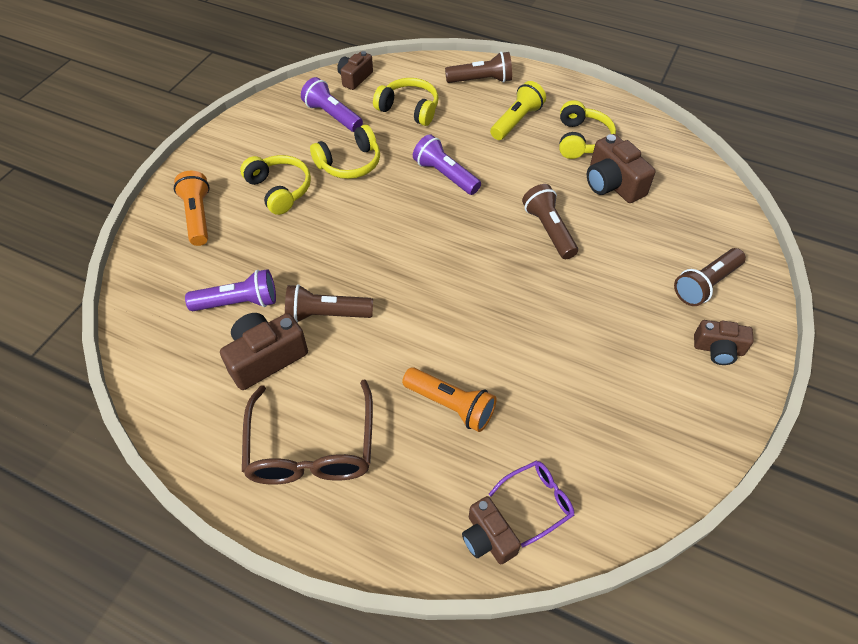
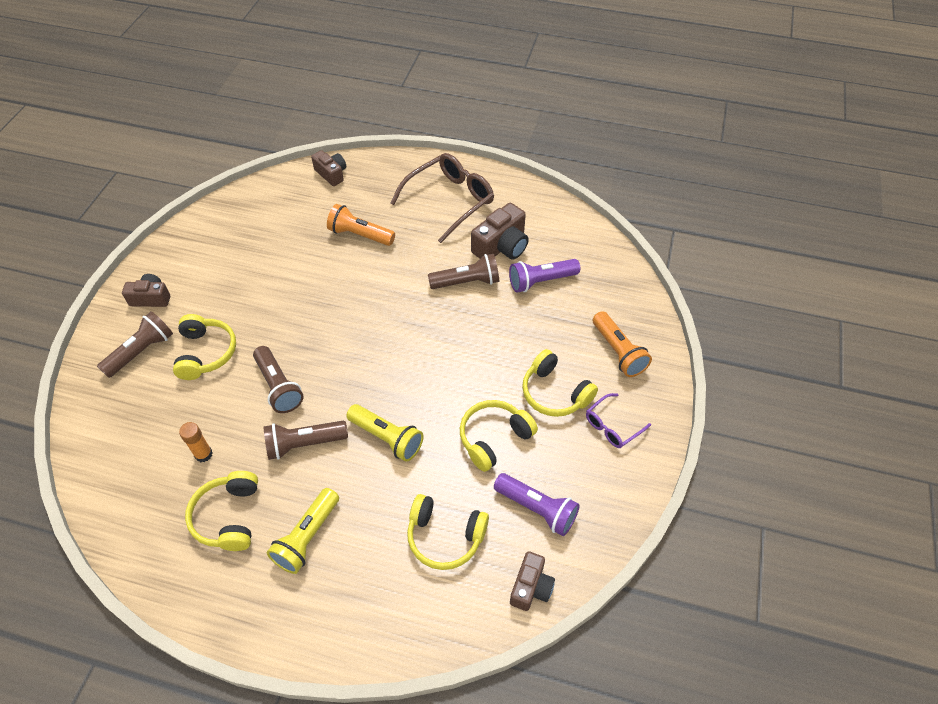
camera: 170 degrees right, 0 degrees up
brown glasses [242,380,373,485] -> brown glasses turned 60 degrees clockwise [390,153,494,243]
purple flashlight [413,134,481,195] -> yellow flashlight [346,404,424,462]
brown flashlight [445,52,512,83] -> brown flashlight moved to [264,421,348,460]
purple glasses [488,461,574,547] -> purple glasses moved to [586,393,651,448]
brown camera [587,134,656,203] -> orange glue stick [179,422,213,462]
none -> yellow headphones [173,314,236,380]

